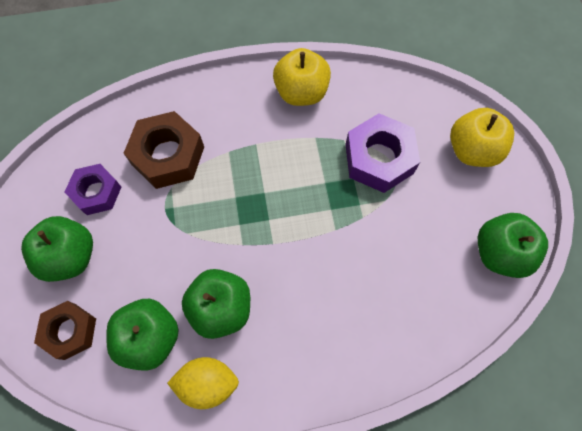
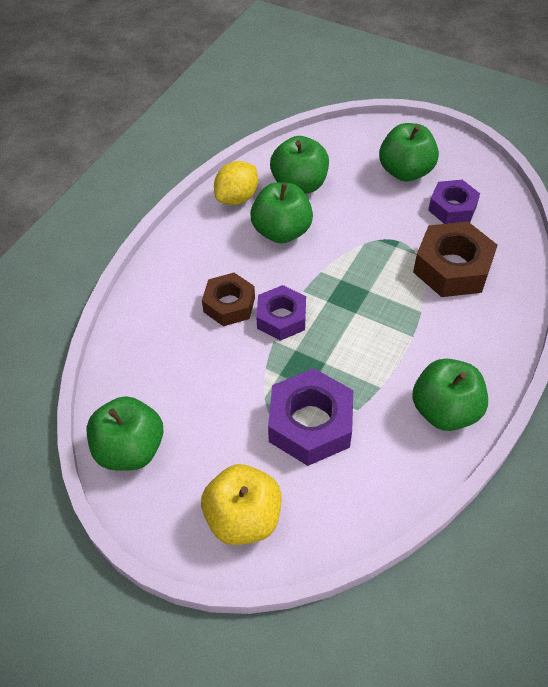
camera: 130 degrees right, 15 degrees down
brown nut [34,301,96,360] -> brown nut moved to [202,273,255,326]
yellow apple [273,48,331,106] -> green apple [412,359,488,431]
none -> purple nut [256,285,306,341]

